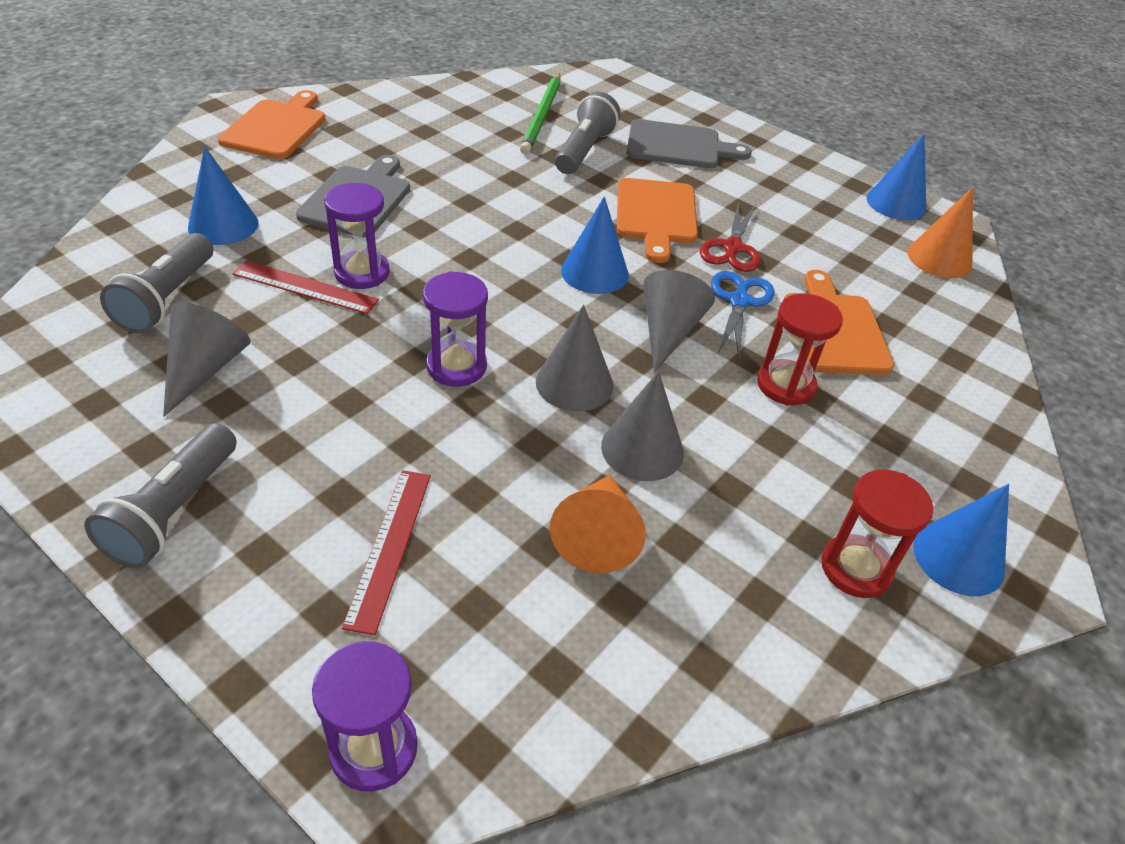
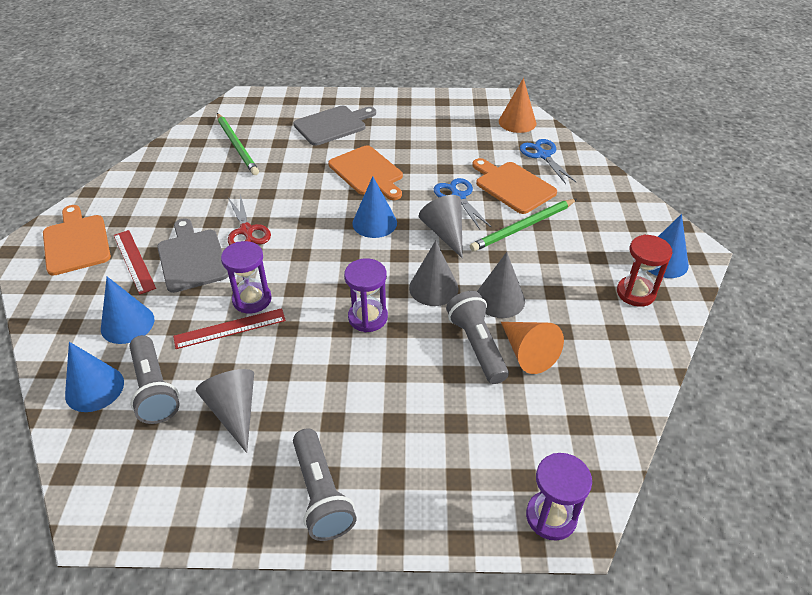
camera: 35 degrees left, 0 degrees up
red ruler [342,470,431,635] -> red ruler moved to [114,230,156,295]
grey flashlight [555,91,621,174] -> grey flashlight moved to [446,291,509,384]
red scissors [700,203,761,272] -> red scissors moved to [228,194,271,245]
red hourglass [757,293,843,405] -> green pencil [470,199,577,252]
blue cone [867,134,926,220] -> blue cone moved to [65,342,124,412]
none -> blue scissors [520,139,577,184]

